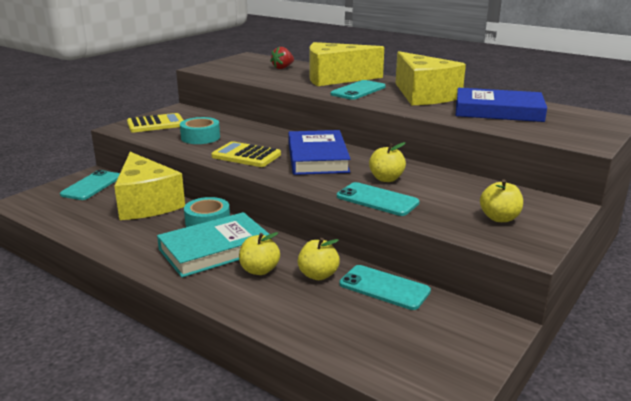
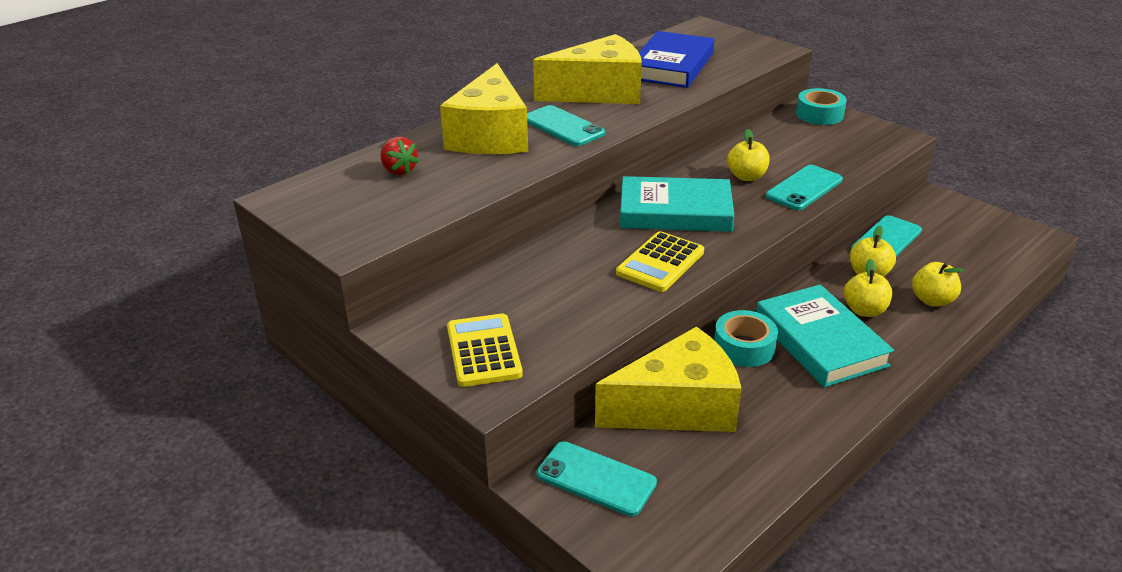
camera: 80 degrees left, 10 degrees up
turquoise tape [180,117,220,144] -> turquoise tape moved to [796,88,847,125]
blue book [288,130,351,175] -> turquoise book [620,176,735,232]
yellow apple [480,180,523,222] -> yellow apple moved to [912,262,964,307]

